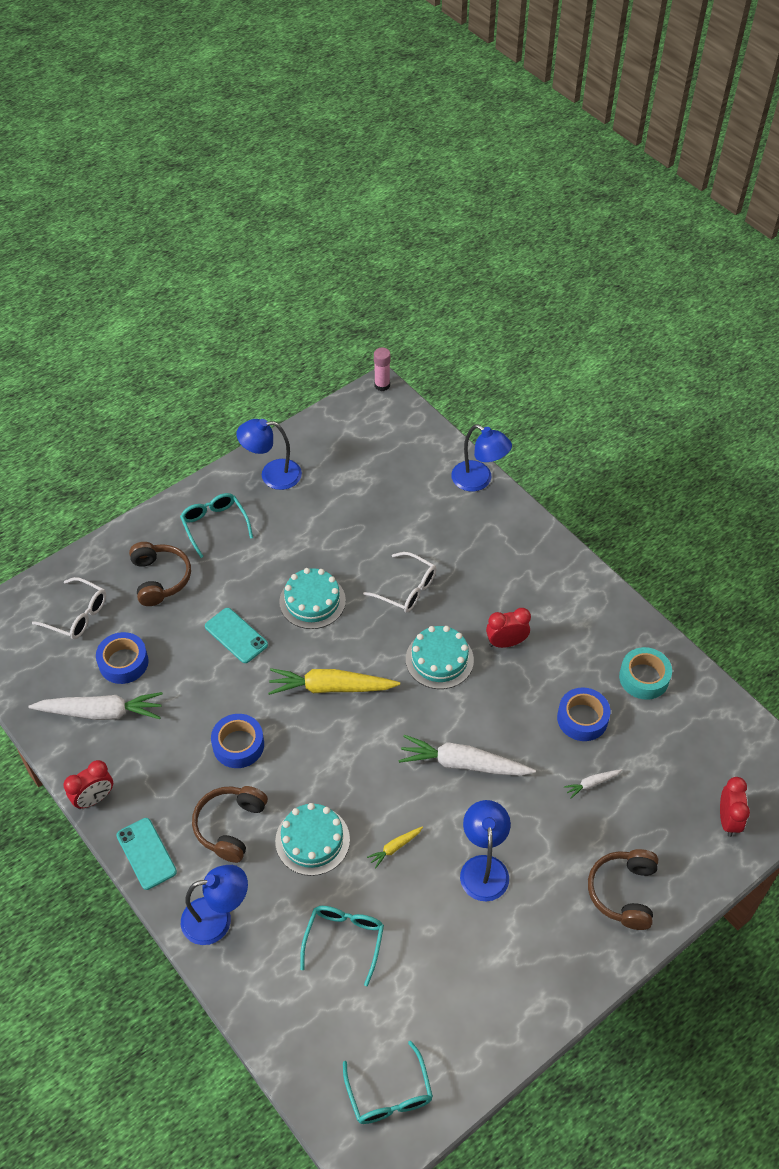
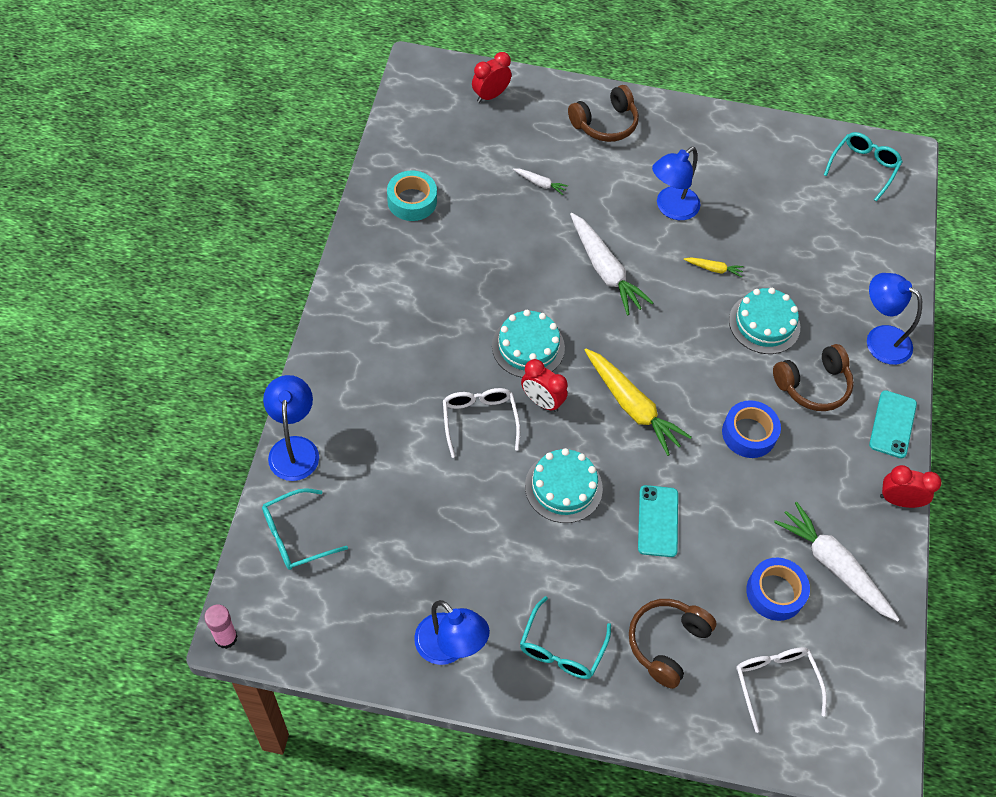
camera: 135 degrees left, 5 degrees up
turquoise glasses [300,906,384,986] -> turquoise glasses moved to [262,488,348,570]
red clock [486,608,531,648] -> red clock moved to [521,359,568,412]
blue tape [557,688,610,741] -> none

